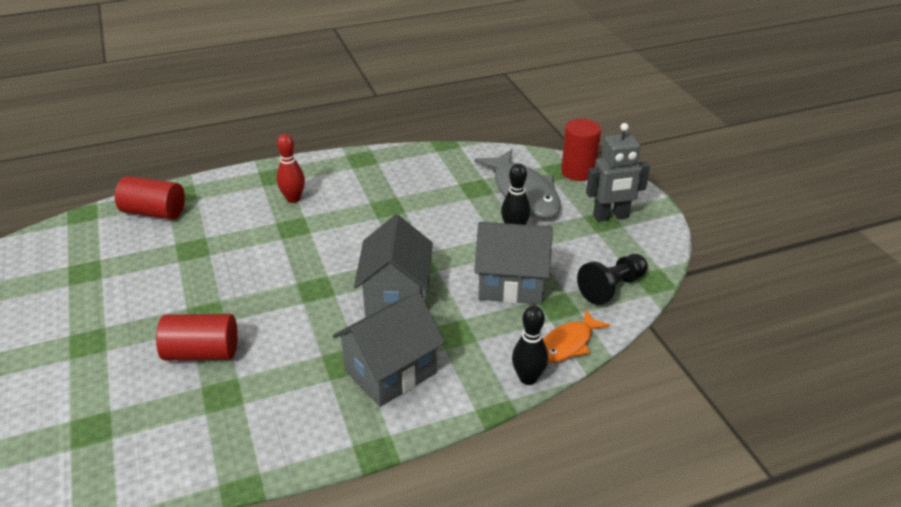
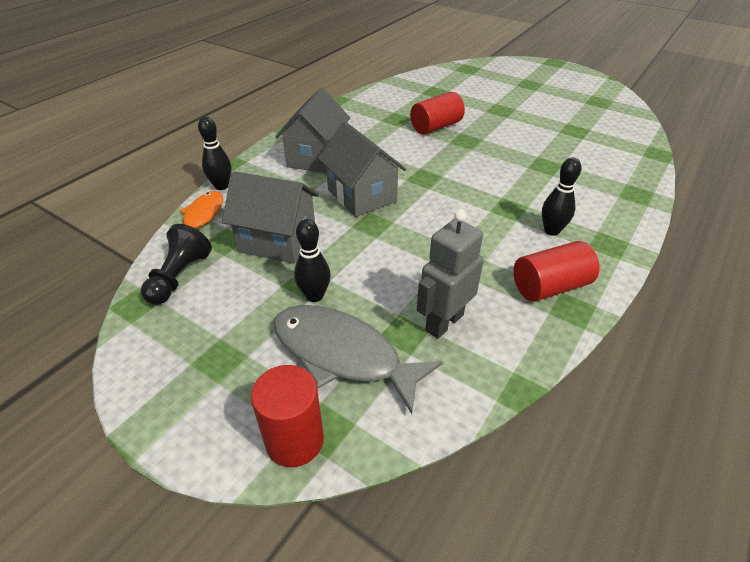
camera: 145 degrees right, 5 degrees up
red cylinder [115,176,185,220] -> red cylinder moved to [513,241,599,302]
red bowling pin [277,134,305,203] -> black bowling pin [542,157,582,236]
grey house [474,222,553,305] -> grey house turned 45 degrees clockwise [222,171,319,264]
grey robot [586,123,650,222] -> grey robot moved to [417,210,484,339]

